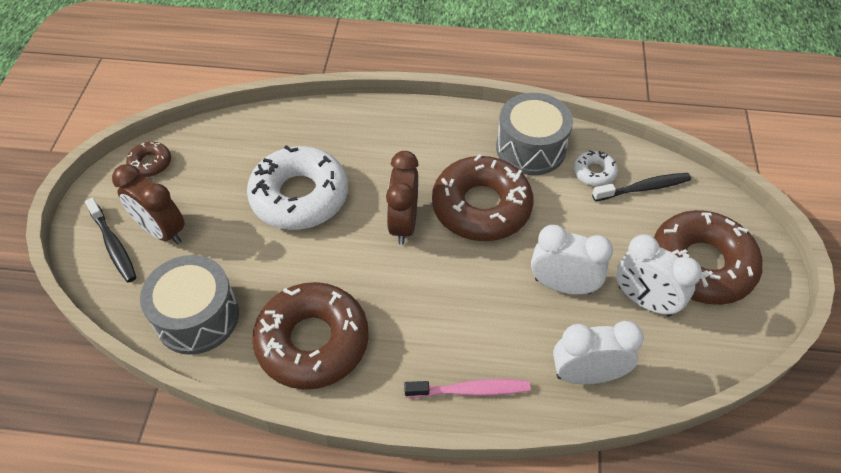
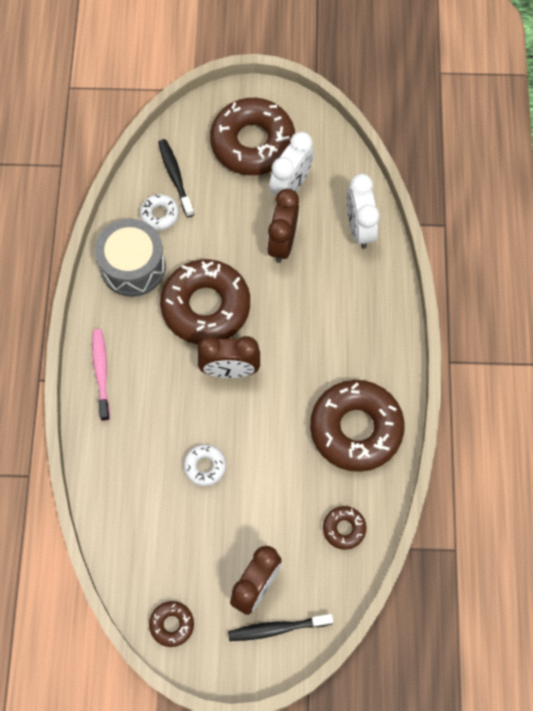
camera: 95 degrees left, 15 degrees up
black toothbrush [85,198,137,282] -> black toothbrush turned 150 degrees counterclockwise [228,614,333,641]
grey drum [140,255,239,355] -> brown donut [323,506,366,550]
white donut [247,145,348,230] -> white donut [184,444,226,486], size x0.45
pink toothbrush [404,379,530,398] -> pink toothbrush moved to [92,329,110,421]
white clock [531,225,613,295] -> brown clock [267,189,299,263]

